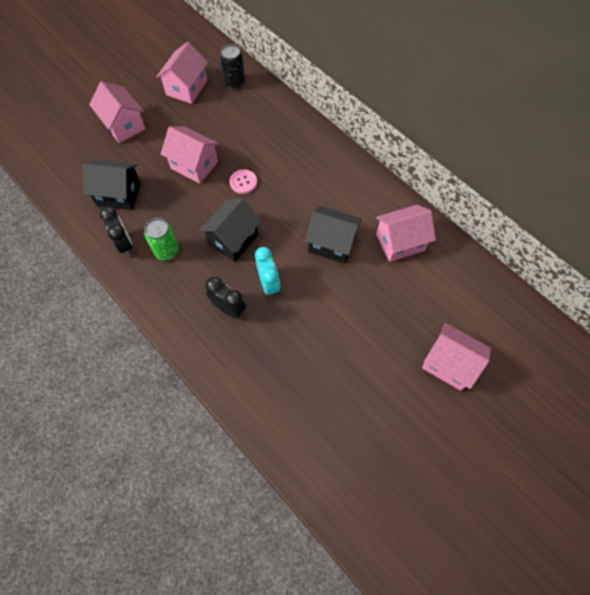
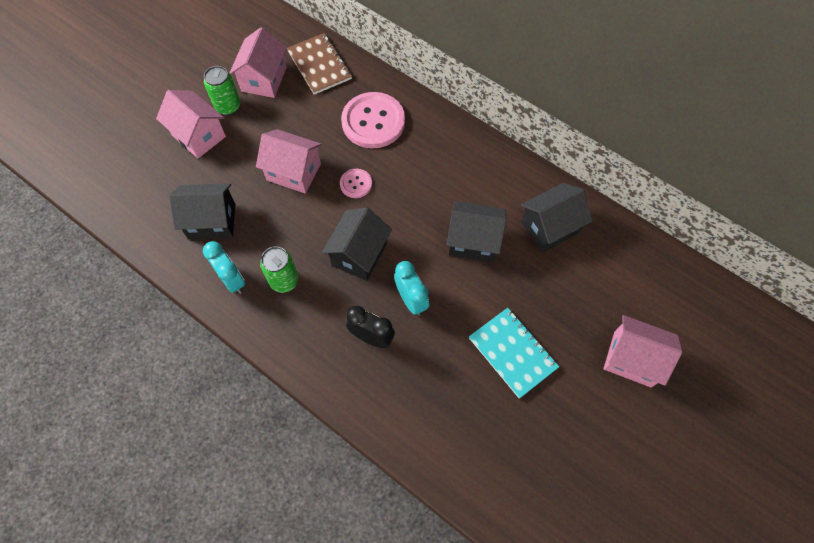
camera: 10 degrees left, 0 degrees up
black clock [100,206,133,256] -> turquoise clock [203,241,245,294]
black can [220,44,245,89] -> brown notebook [287,33,352,95]
pink house [376,205,436,262] -> black house [521,183,593,252]
none -> green can [204,66,240,115]
none -> pink button [341,92,405,148]
none -> turquoise notebook [469,308,559,398]

